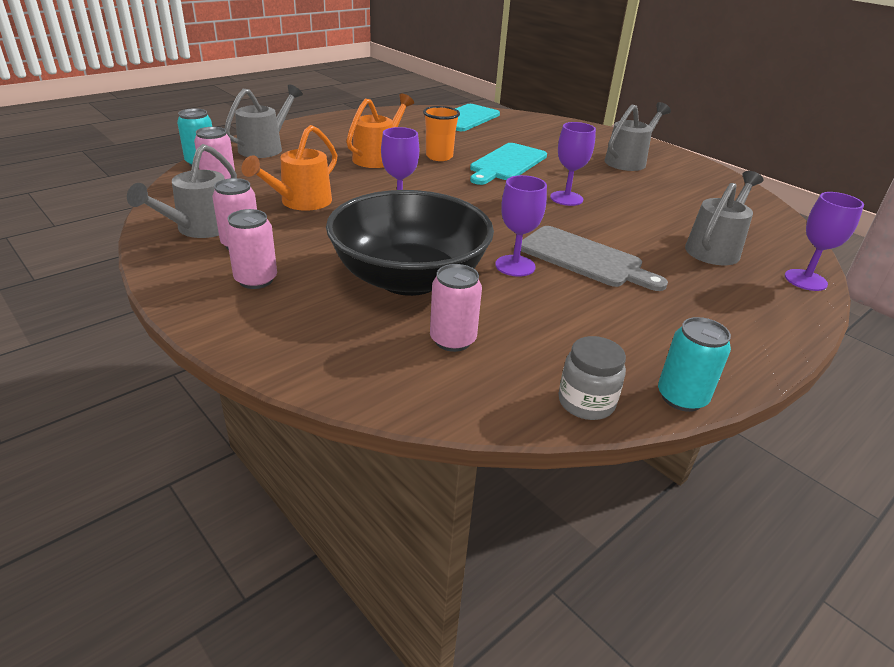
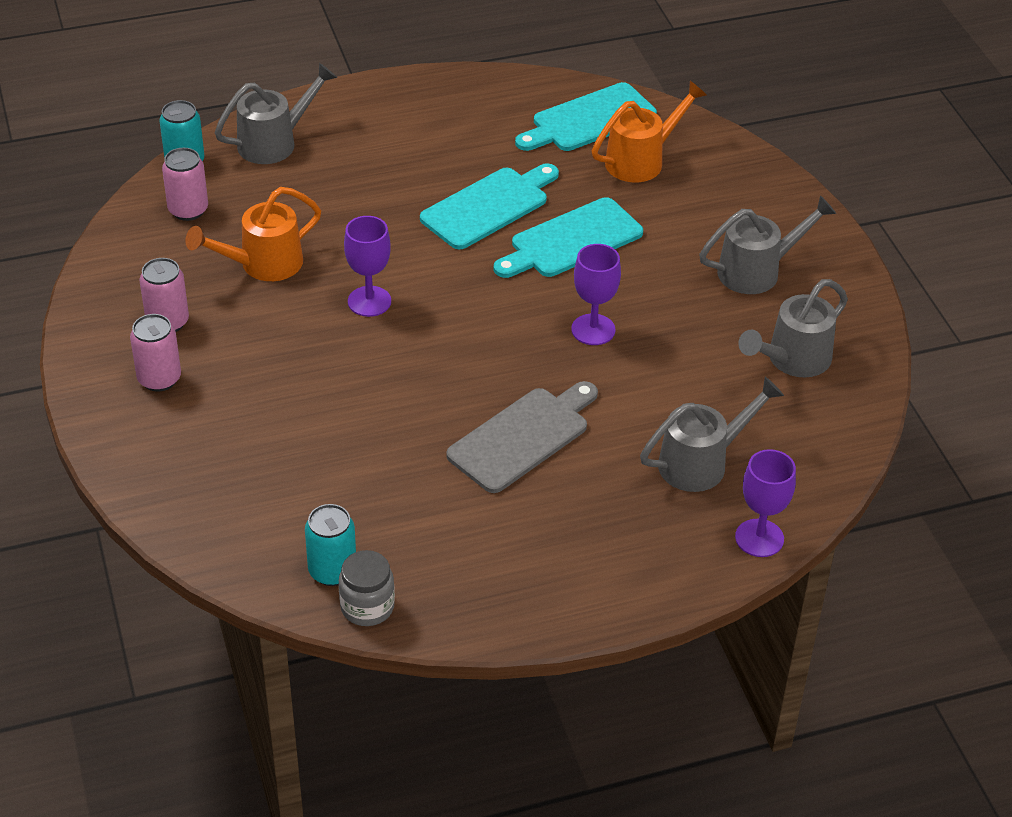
camera: 25 degrees right, 10 degrees up
grey watering can [127,144,237,238] -> grey watering can moved to [738,279,848,378]
black bowl [326,190,494,296] -> none
orange watering can [346,94,414,168] -> orange watering can moved to [592,81,707,182]
orange cup [423,106,460,161] -> turquoise cutting board [420,163,559,249]
pink can [430,264,482,352] -> none
purple goblet [495,175,547,277] -> none
grey cutting board [521,226,668,291] -> grey cutting board turned 105 degrees counterclockwise [446,381,598,493]
turquoise can [658,317,731,412] -> turquoise can moved to [305,504,356,586]

